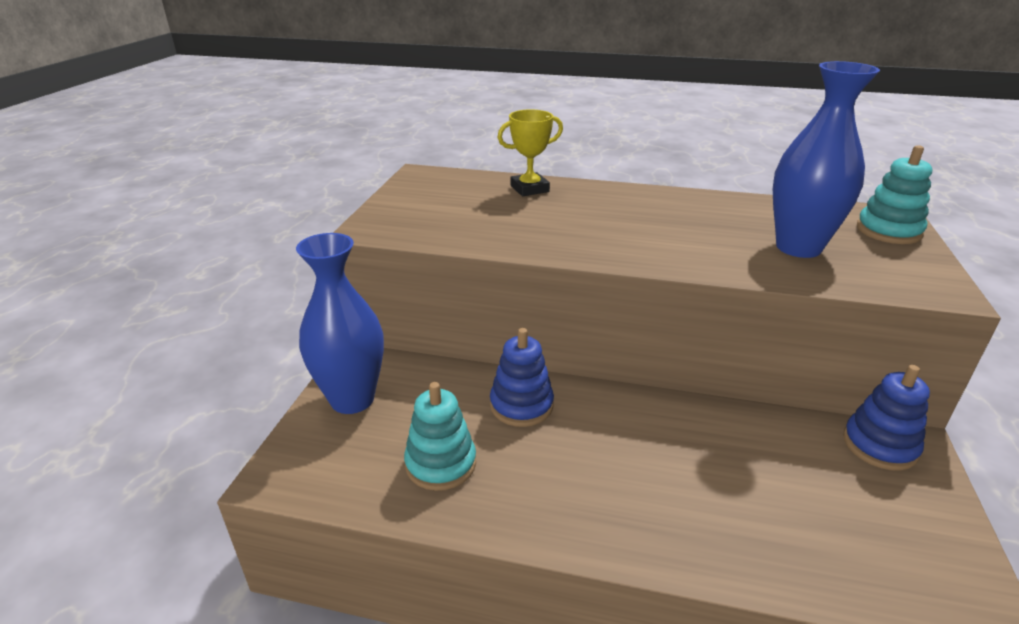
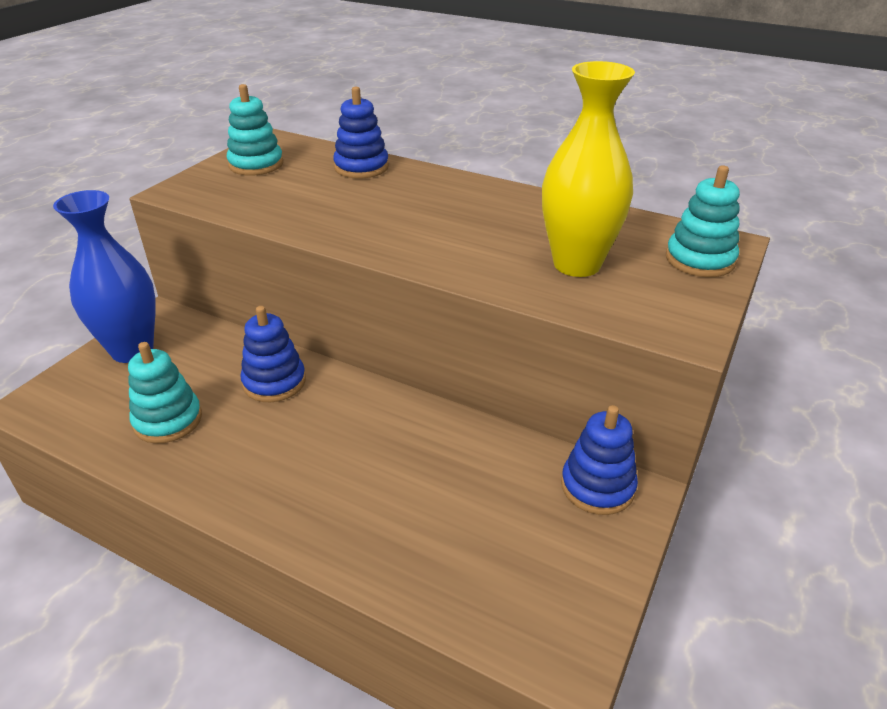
camera: 15 degrees right, 5 degrees up
yellow trophy [497,109,563,196] -> blue stacking toy [333,87,389,179]
blue vase [773,61,880,258] -> yellow vase [542,61,635,277]
none -> turquoise stacking toy [227,84,283,176]

